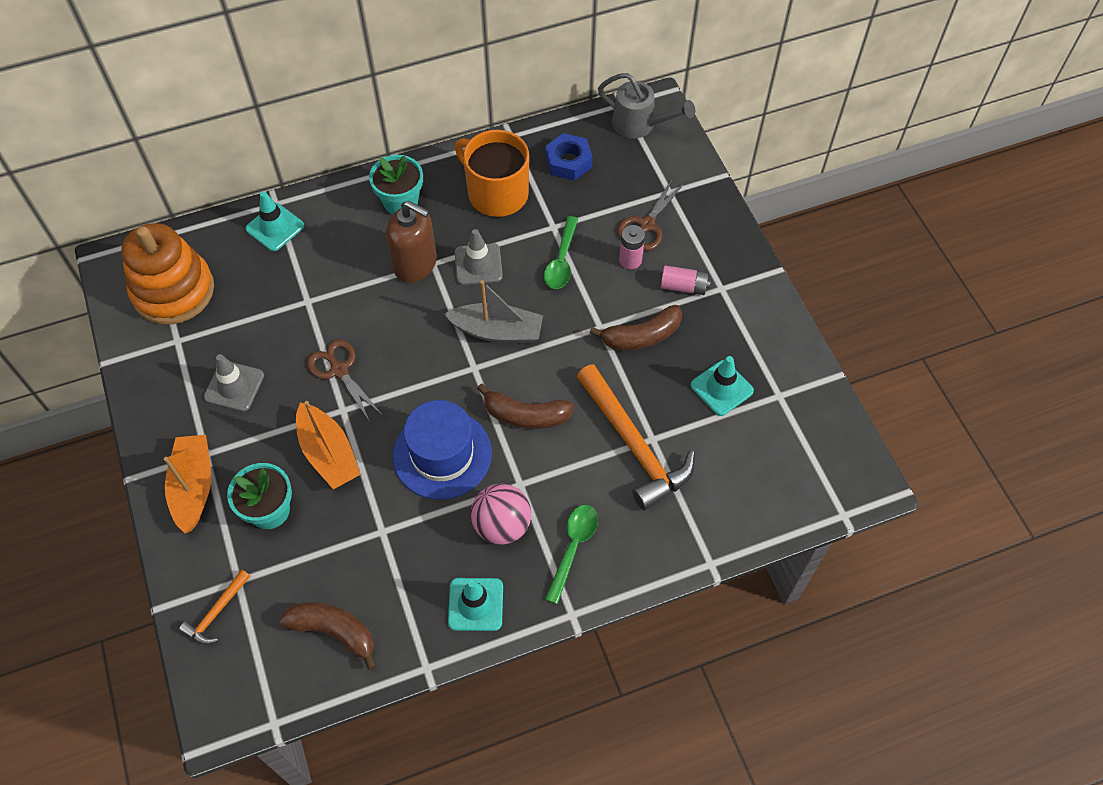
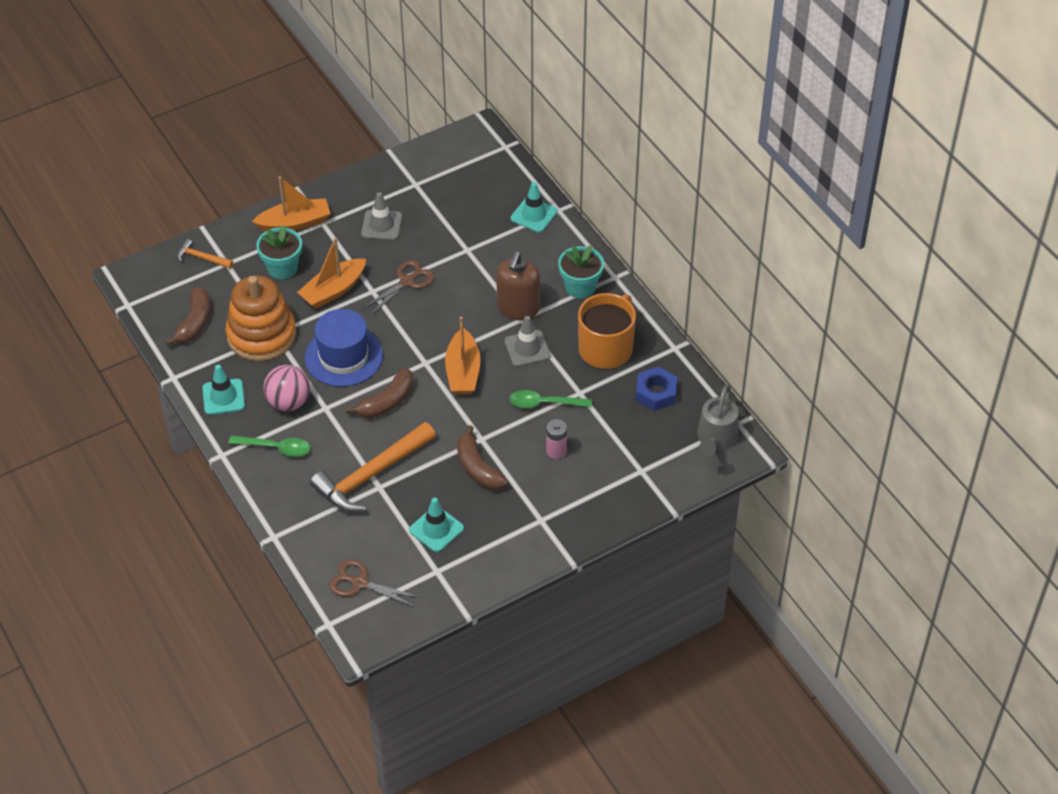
camera: 80 degrees right, 10 degrees down
orange stacking toy [121,223,214,325] -> orange stacking toy moved to [226,276,296,361]
grey boat [444,280,543,343] -> orange boat [445,317,481,395]
brown banana [477,383,574,429] -> brown banana turned 135 degrees counterclockwise [346,368,414,418]
brown scissors [617,178,684,251] -> brown scissors moved to [329,559,420,607]
pink battery [661,265,710,295] -> none

